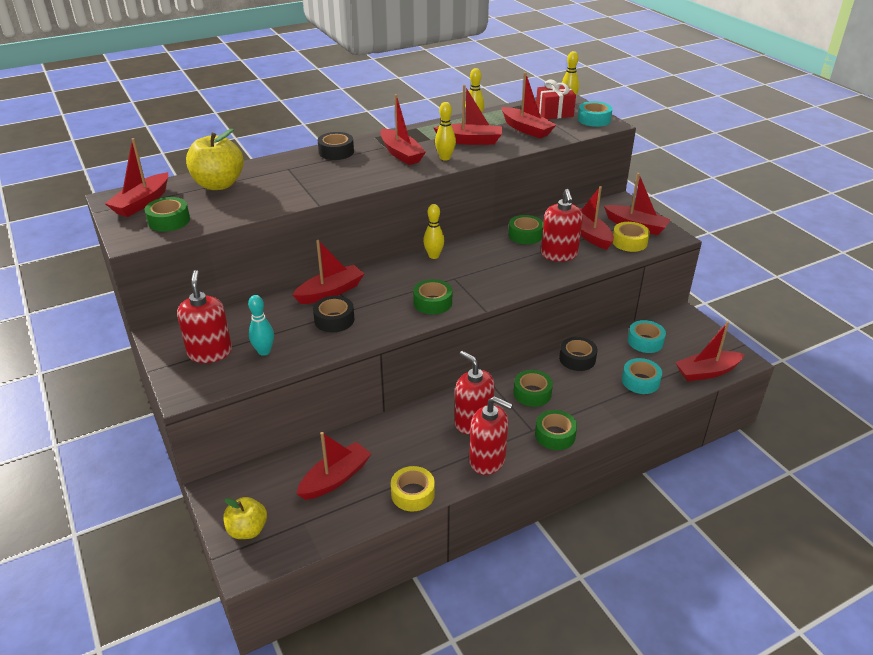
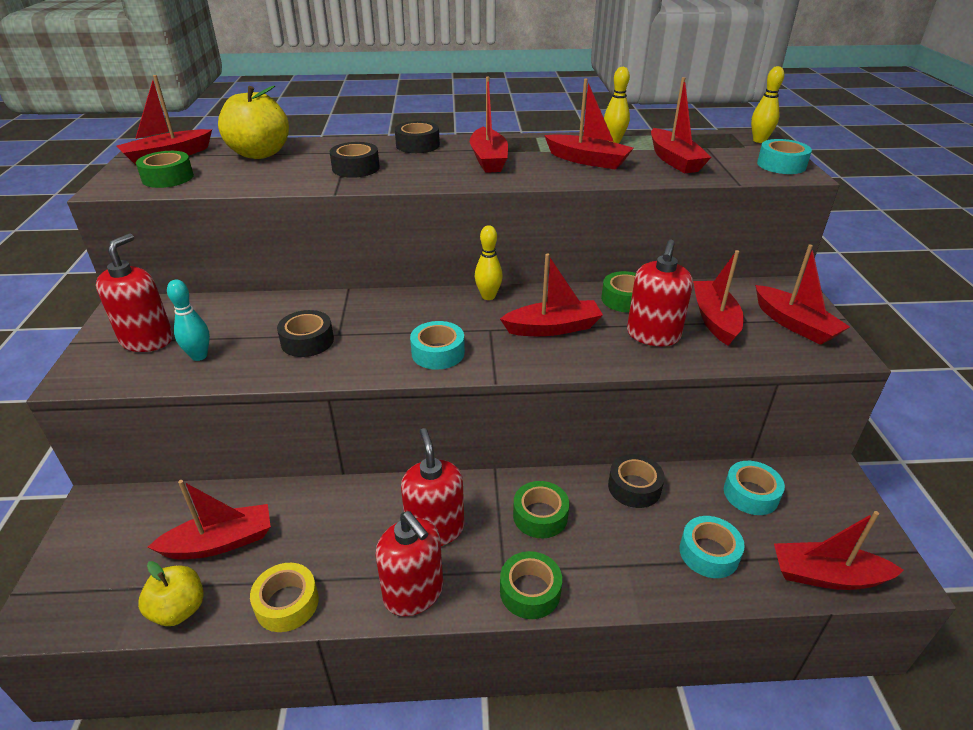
camera: 25 degrees right, 0 degrees up
yellow apple [223,497,267,539] -> yellow apple moved to [138,561,204,626]
red boat [293,240,365,304] -> red boat moved to [500,253,603,336]
green tape [413,279,452,314] -> turquoise tape [410,321,465,370]
yellow bowling pin [435,102,456,160] -> none
red gift [536,79,576,119] -> none
yellow tape [613,222,650,252] -> none
none -> black tape [330,142,380,178]

